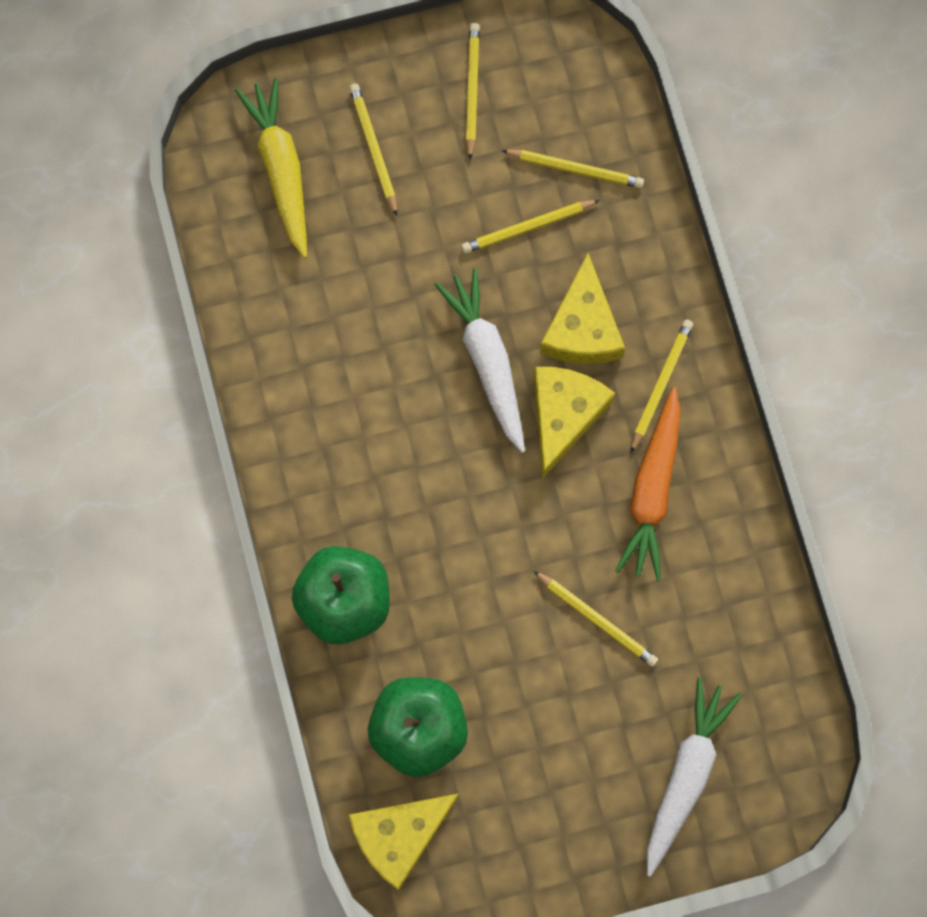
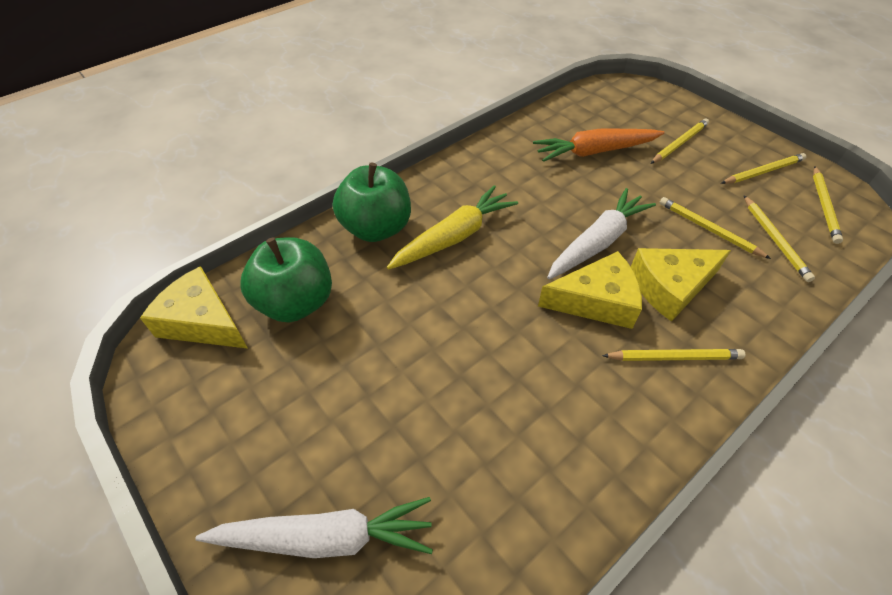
camera: 65 degrees right, 25 degrees down
yellow carrot [235,78,307,258] -> yellow carrot moved to [387,185,518,270]
yellow pencil [533,571,658,667] -> yellow pencil moved to [813,166,843,244]
orange carrot [615,387,680,581] -> orange carrot moved to [533,129,665,162]

